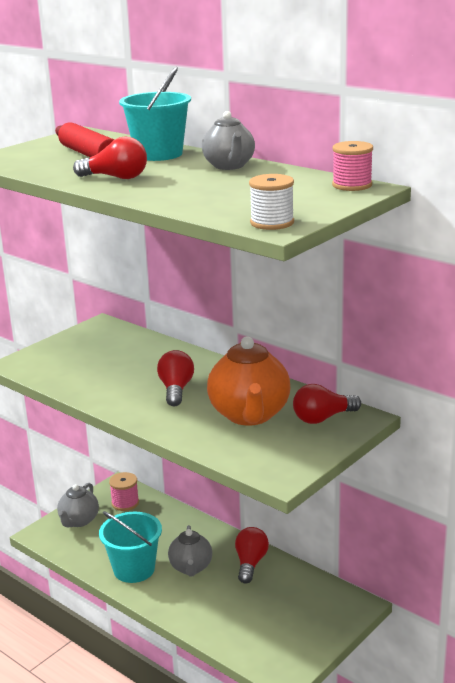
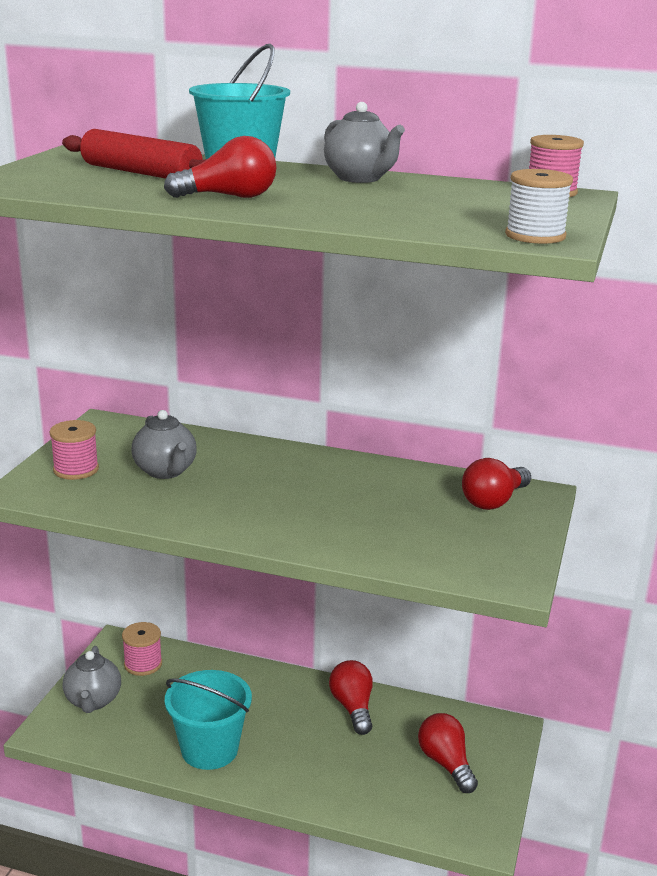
camera: 25 degrees left, 0 degrees up
red light bulb [157,350,194,406] -> red light bulb moved to [418,713,478,793]
grey teapot [168,525,212,577] -> grey teapot moved to [131,410,197,479]
orange teapot [207,336,290,426] -> none
none -> pink spool [50,420,99,480]

